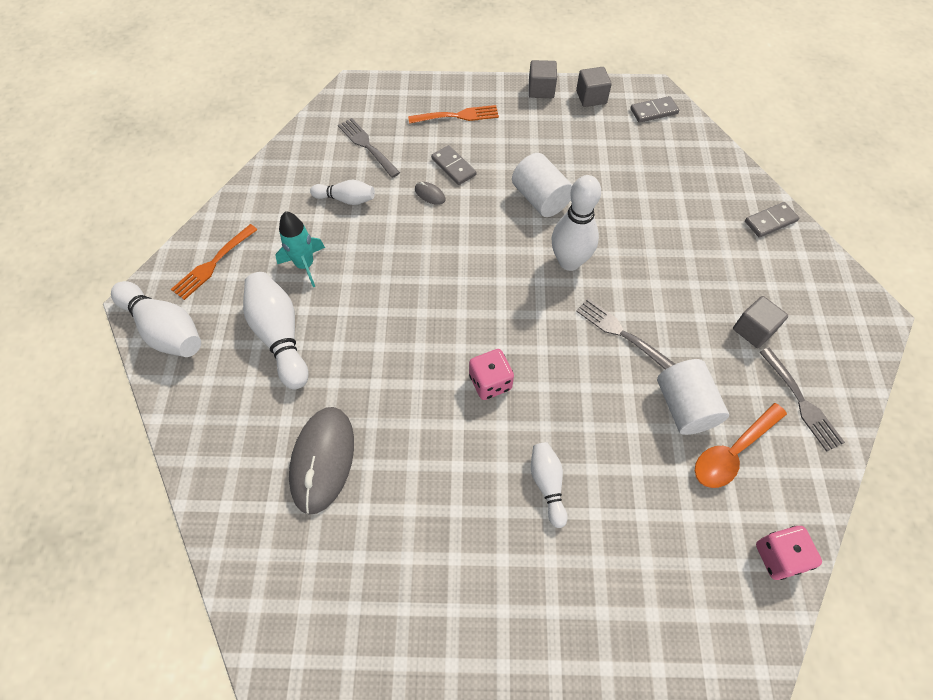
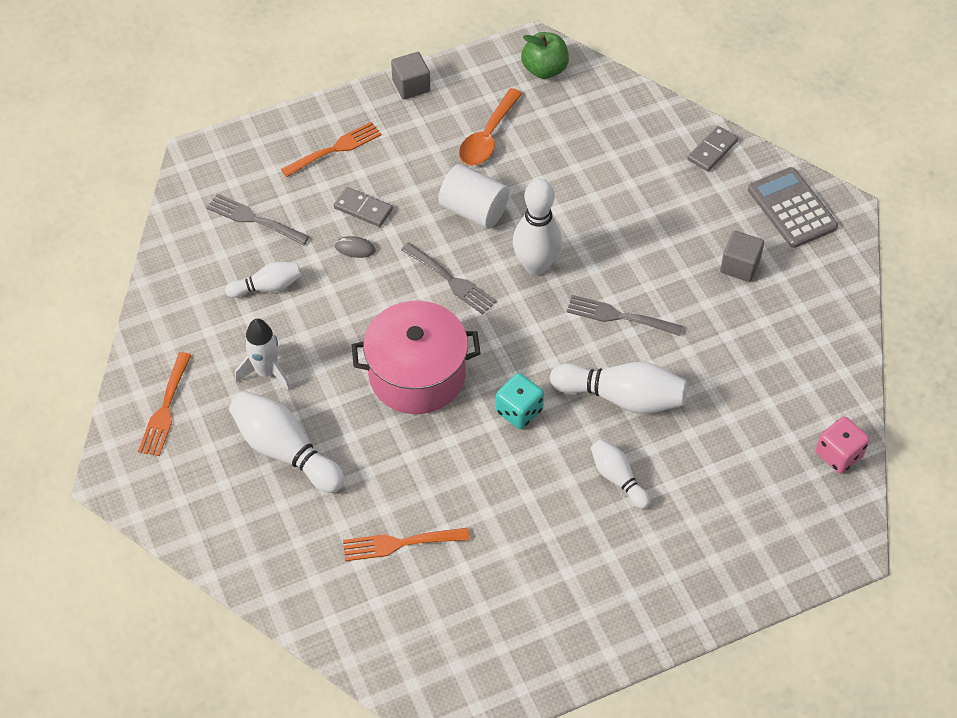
camera: 25 degrees left, 5 degrees down
white bowling pin [111,281,201,357] -> white bowling pin moved to [550,362,687,414]
turquoise rocket [275,211,325,287] -> white rocket [235,319,291,391]
grey mouse [289,407,354,514] -> orange fork [343,528,470,561]
pink dice [469,349,514,400] -> turquoise dice [496,373,544,429]
grey cube [576,67,612,107] -> none
grey domino [630,96,679,123] -> green apple [521,32,569,79]
white cylinder [657,359,729,435] -> none
orange spoon [695,403,787,488] -> orange spoon moved to [459,88,522,165]
grey fork [760,348,845,452] -> grey fork moved to [401,242,496,315]
none -> pink pot [352,301,481,414]
none -> grey calculator [748,167,838,248]

